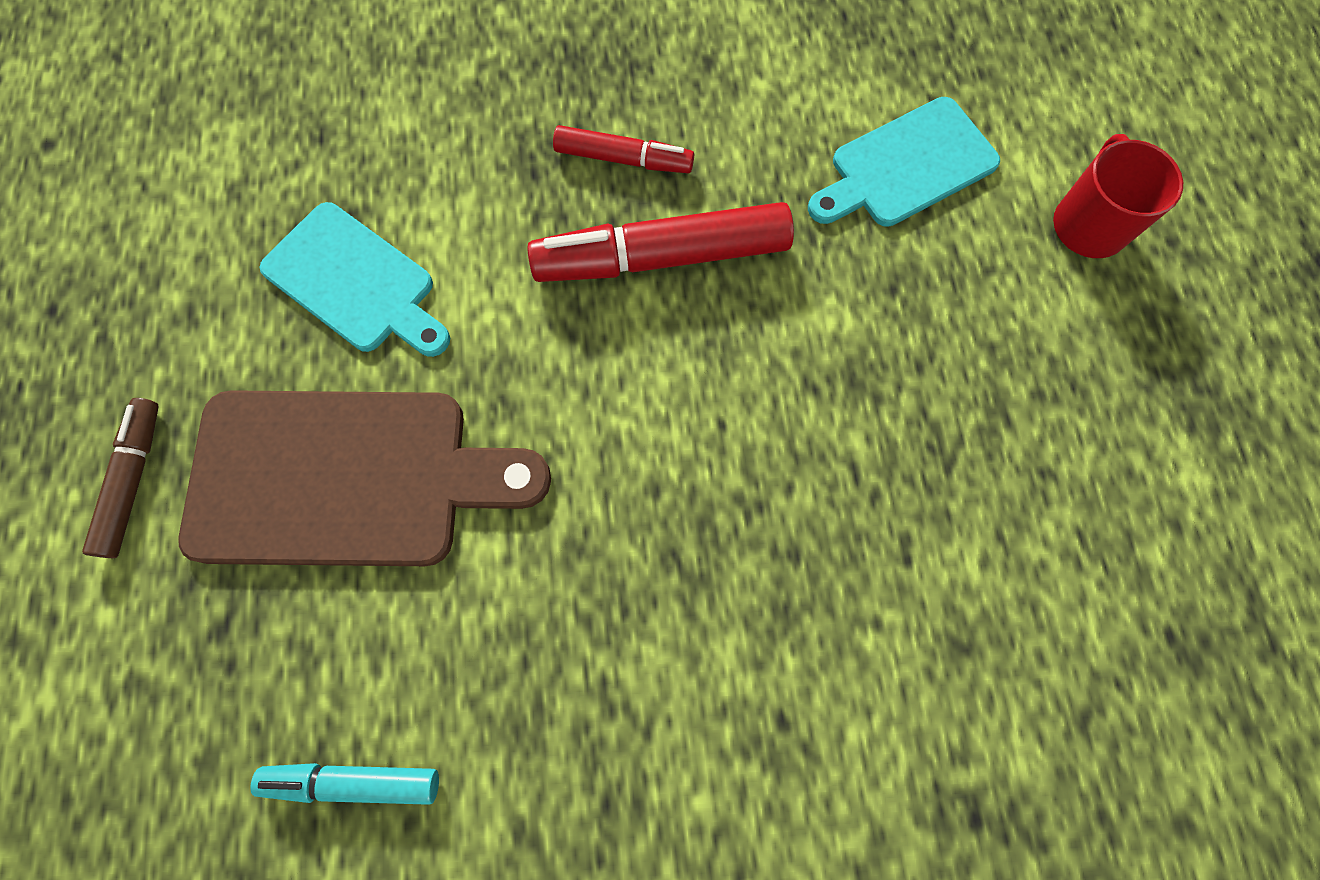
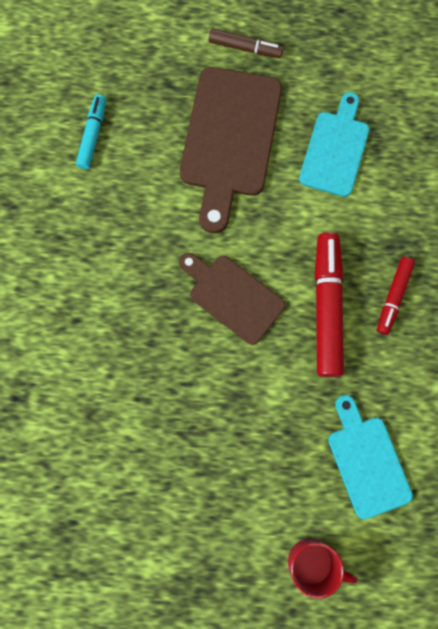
camera: 100 degrees right, 5 degrees up
turquoise cutting board [260,202,450,357] -> turquoise cutting board turned 150 degrees clockwise [299,92,369,197]
none -> brown cutting board [179,253,285,345]

